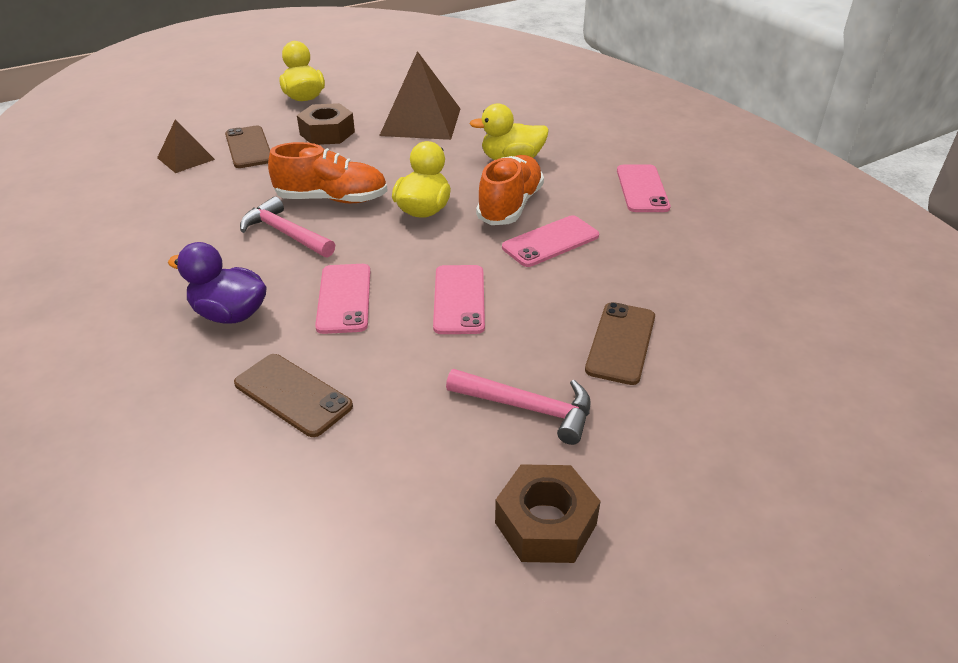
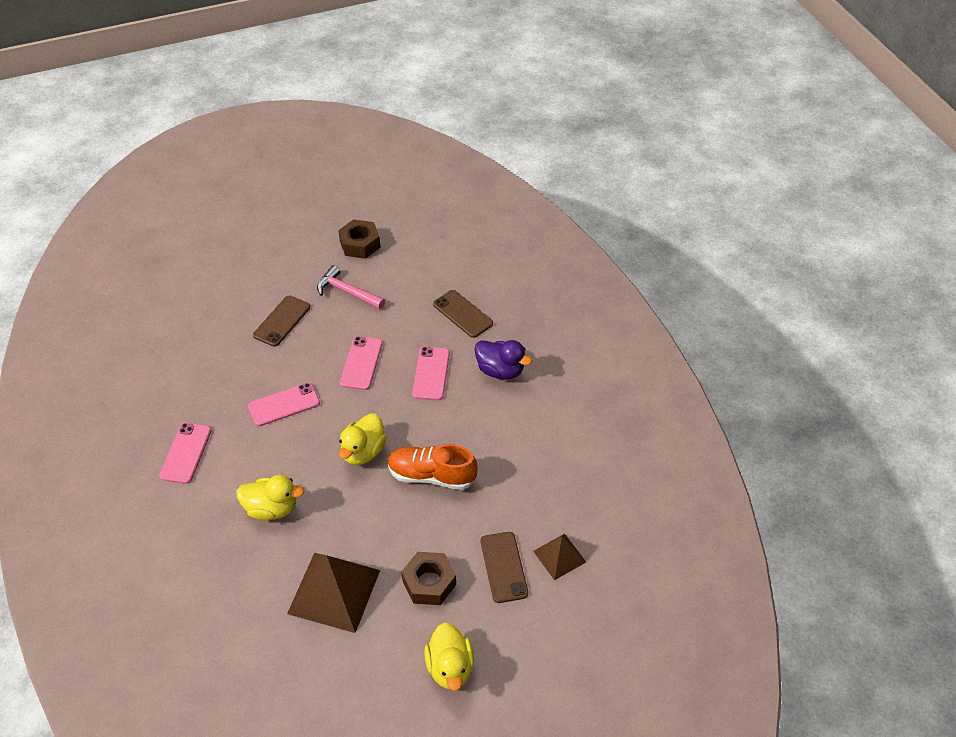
camera: 170 degrees left, 10 degrees up
pink hammer [240,196,335,258] -> none
orange shoe [476,155,544,225] -> none

